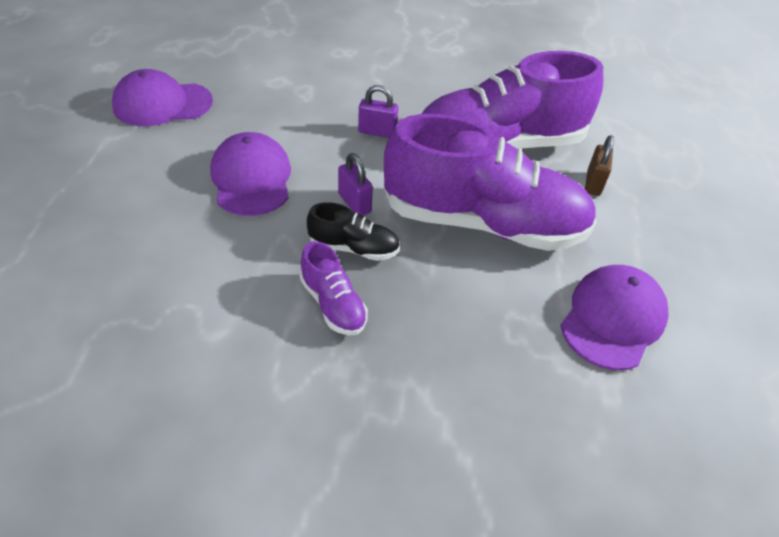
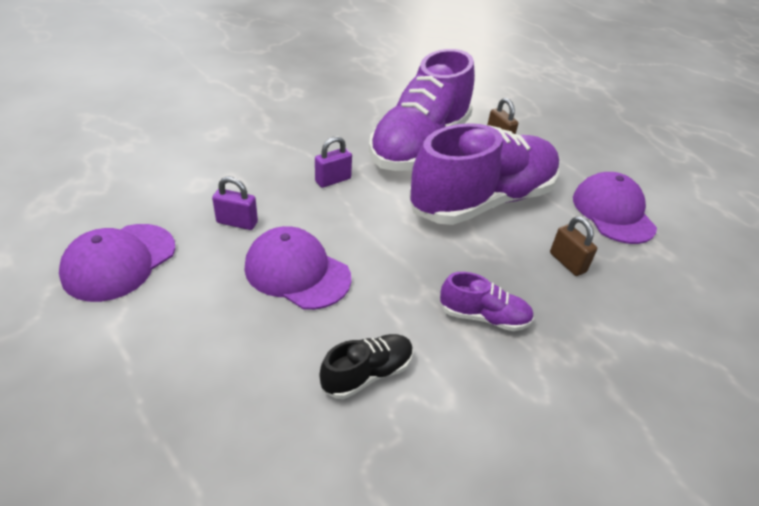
camera: 45 degrees left, 5 degrees down
black shoe [307,202,400,261] -> black shoe moved to [319,334,413,399]
purple padlock [338,153,373,216] -> purple padlock moved to [212,176,258,230]
none -> brown padlock [550,216,597,276]

